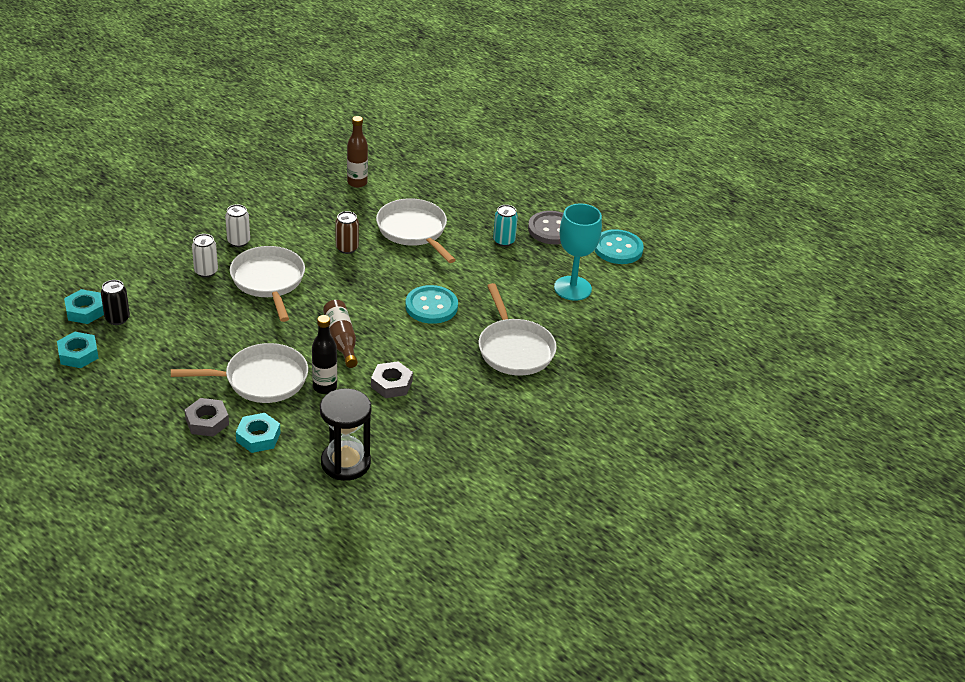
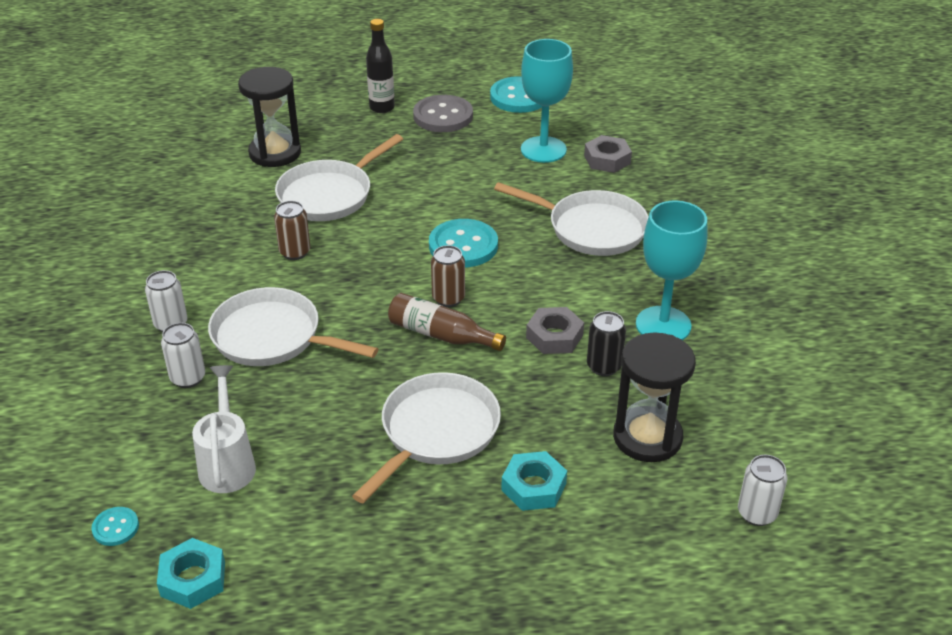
camera: 45 degrees left, 0 degrees up
turquoise nut [64,289,104,324] -> turquoise button [92,507,139,546]
black can [101,280,130,325] -> black can moved to [587,311,626,376]
grey nut [185,398,229,437] -> grey nut moved to [584,135,632,173]
black bottle [312,315,337,394] -> black bottle moved to [366,19,395,113]
brown bottle [347,116,368,188] -> none
white pan [376,198,456,263] -> white pan turned 60 degrees counterclockwise [275,134,403,221]
turquoise can [493,205,518,247] -> none
none -> white watering can [192,365,256,493]
none -> black hourglass [238,67,301,167]
none -> brown can [431,245,465,307]
none -> turquoise goblet [636,201,708,340]
none -> white can [738,455,788,526]

